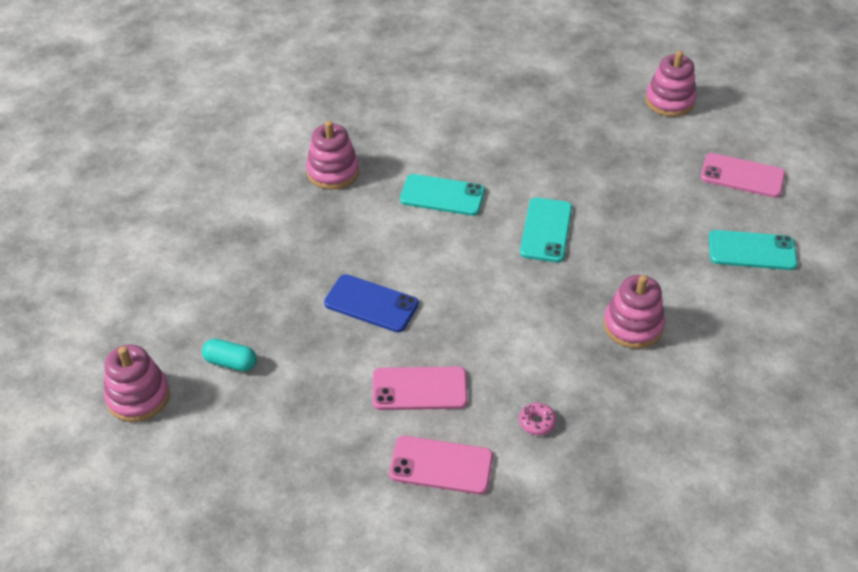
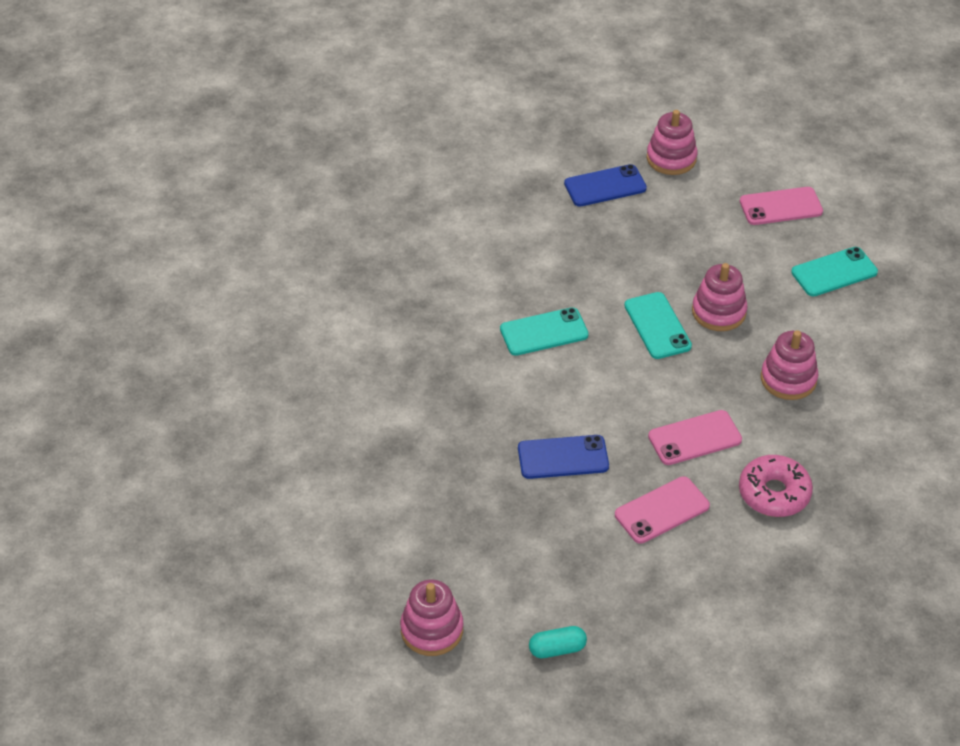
camera: 30 degrees left, 0 degrees up
turquoise capsule [202,339,257,372] -> turquoise capsule moved to [529,626,587,658]
pink stacking toy [306,121,359,190] -> pink stacking toy moved to [692,263,748,331]
pink phone [389,436,493,494] -> pink phone moved to [648,410,742,465]
pink donut [519,403,556,435] -> pink donut [739,455,813,517], size x2.11
none -> blue phone [564,164,647,207]

